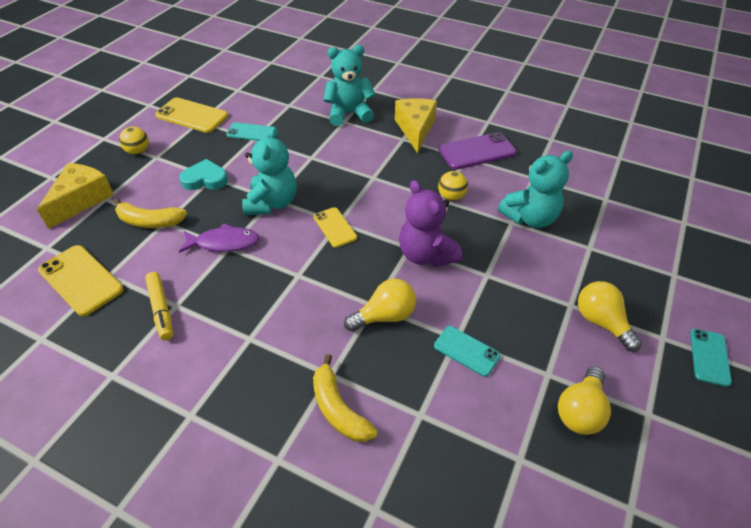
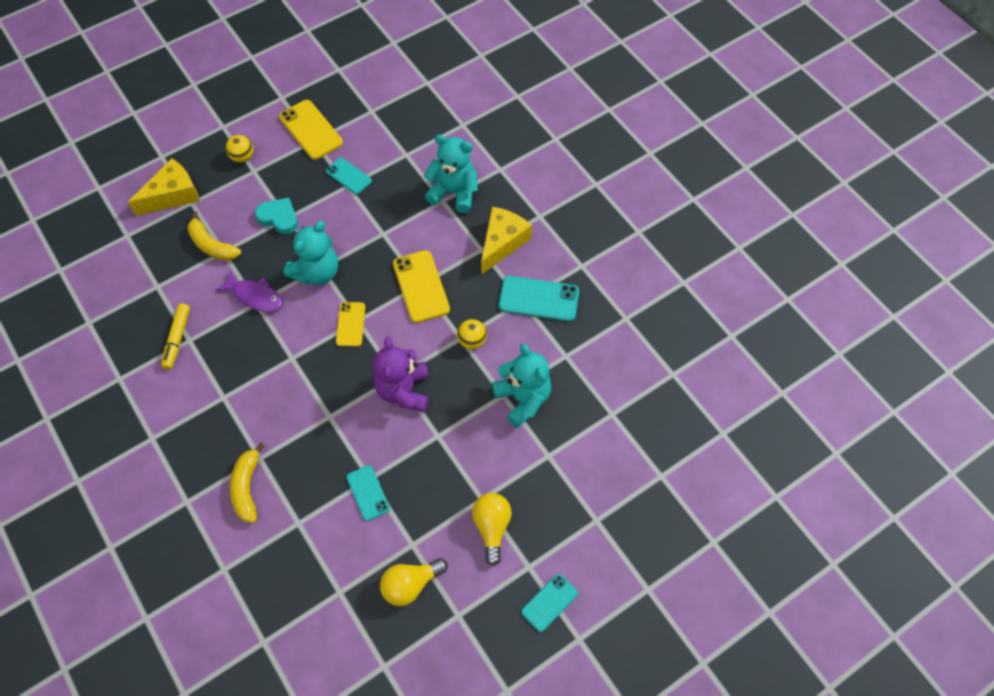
camera: 30 degrees right, 15 degrees up
yellow phone [38,245,124,316] -> yellow phone moved to [393,250,450,323]
yellow light bulb [344,279,416,332] -> none
purple phone [439,132,516,170] -> turquoise phone [499,276,579,322]
turquoise teddy bear [498,151,573,228] -> turquoise teddy bear turned 120 degrees counterclockwise [492,343,551,428]

